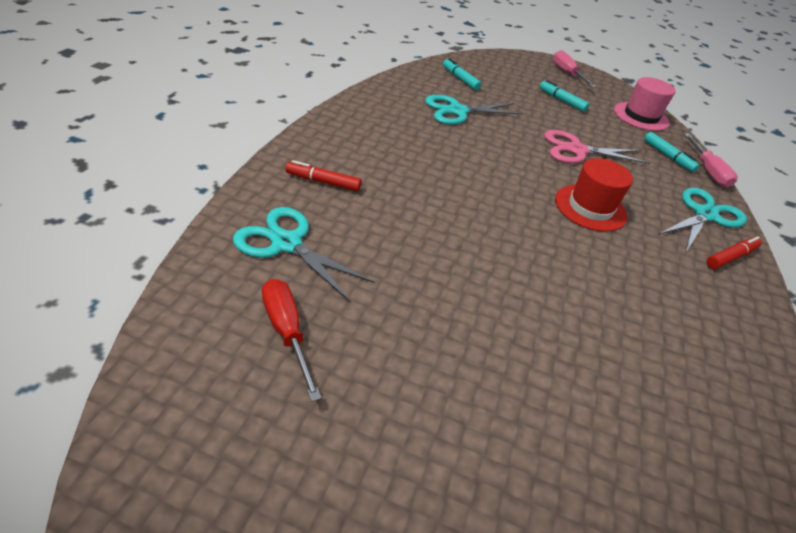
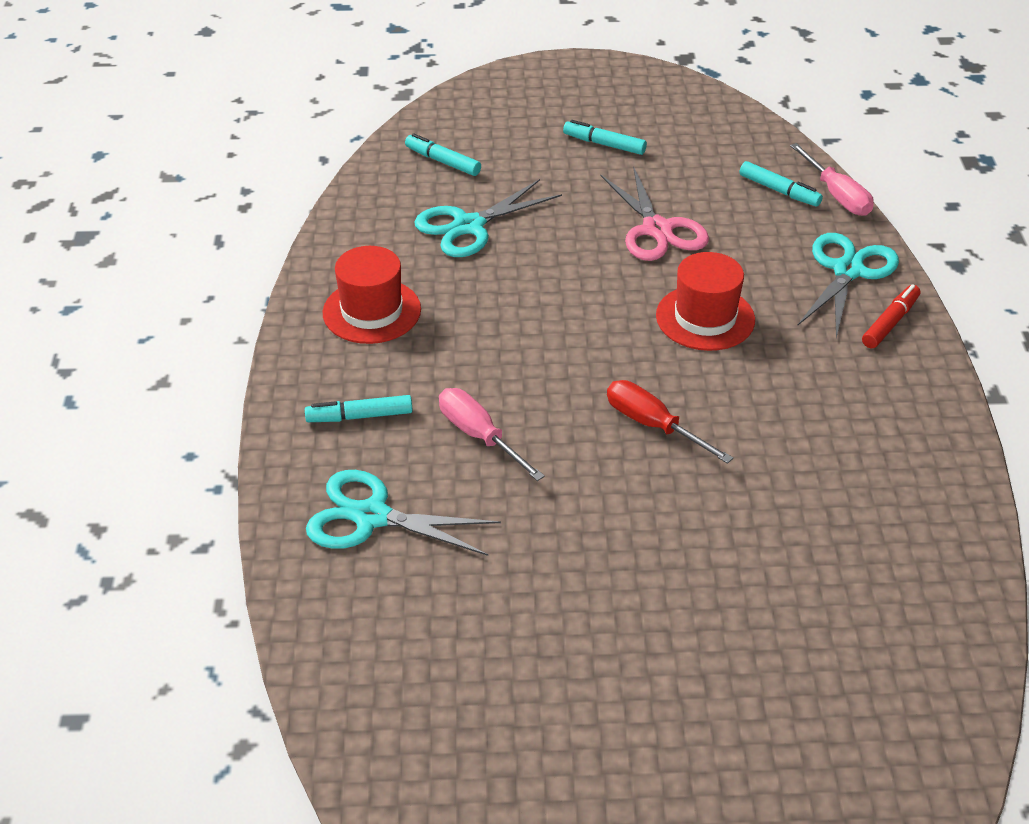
camera: 15 degrees left, 0 degrees up
red screwdriver [262,279,322,402] -> red screwdriver moved to [607,380,733,464]
red marker [286,160,362,191] -> turquoise marker [305,395,413,422]
pink scissors [544,130,650,164] -> pink scissors turned 90 degrees counterclockwise [600,166,709,261]
pink screwdriver [553,50,596,87] -> pink screwdriver moved to [439,388,545,481]
pink hat [614,77,676,131] -> none
none -> red hat [323,246,421,344]

